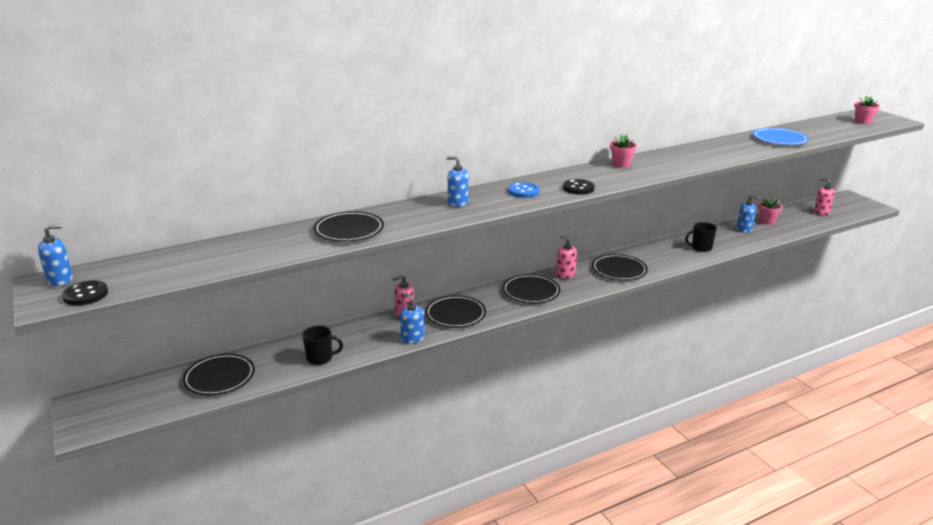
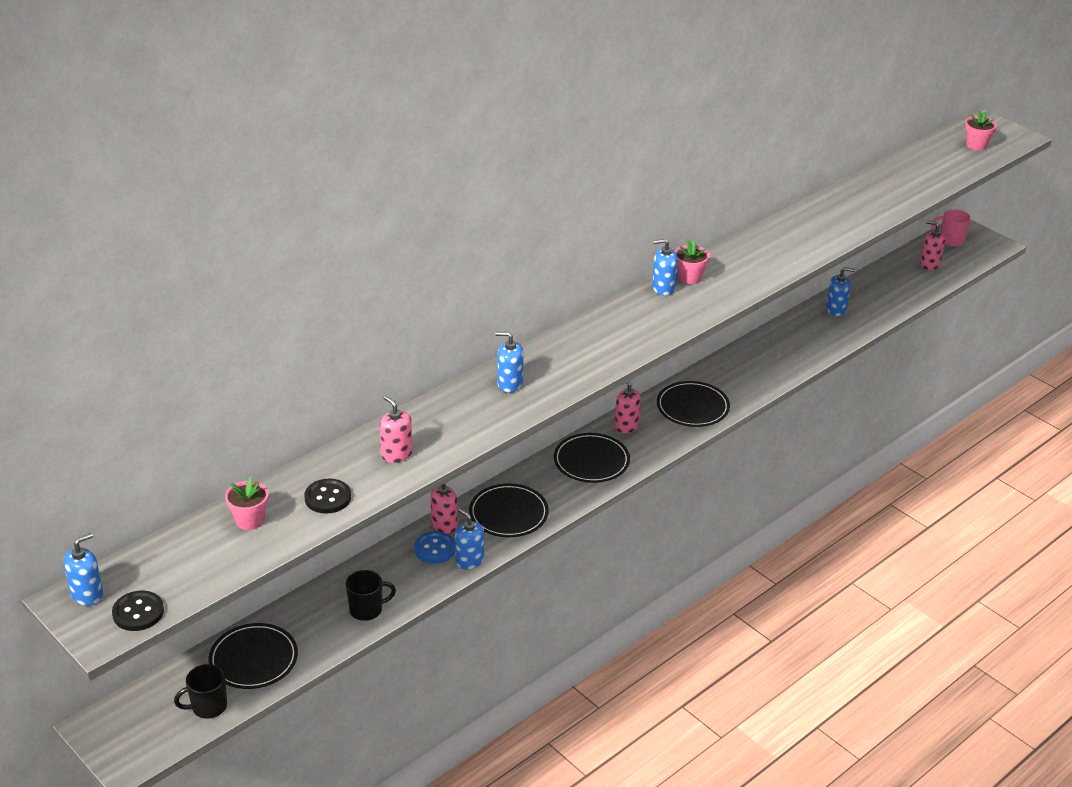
camera: 15 degrees left, 10 degrees up
black plate [313,211,384,242] -> pink soap dispenser [379,396,412,463]
blue button [508,182,540,198] -> blue button moved to [414,532,455,564]
black button [563,179,595,195] -> black button moved to [304,479,351,514]
black mug [685,222,717,252] -> black mug moved to [174,664,227,719]
blue plate [753,128,809,145] -> none
pink flower pot [759,197,782,225] -> pink flower pot moved to [225,477,269,530]
none -> blue soap dispenser [652,239,678,296]
none -> pink mug [931,209,971,247]

